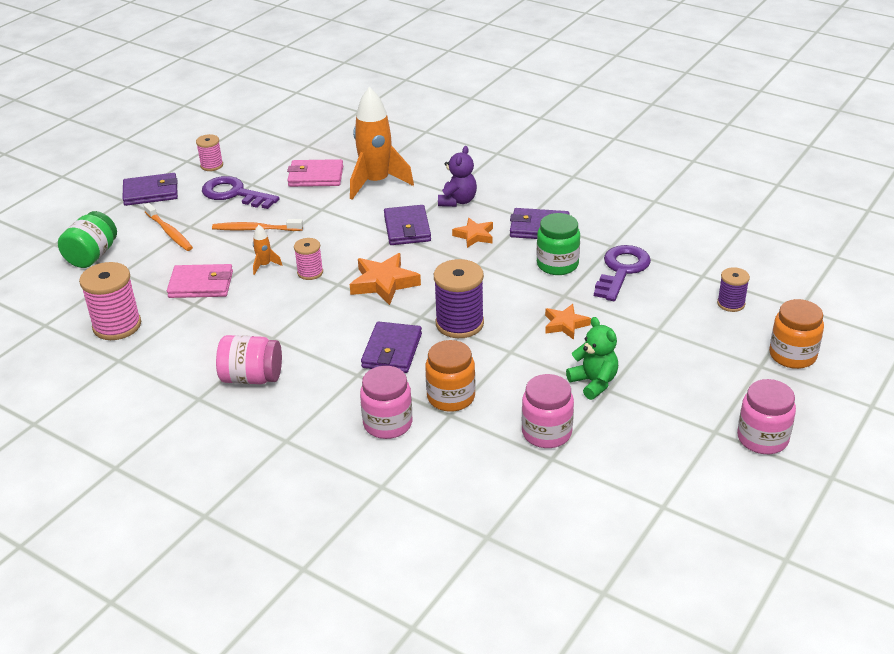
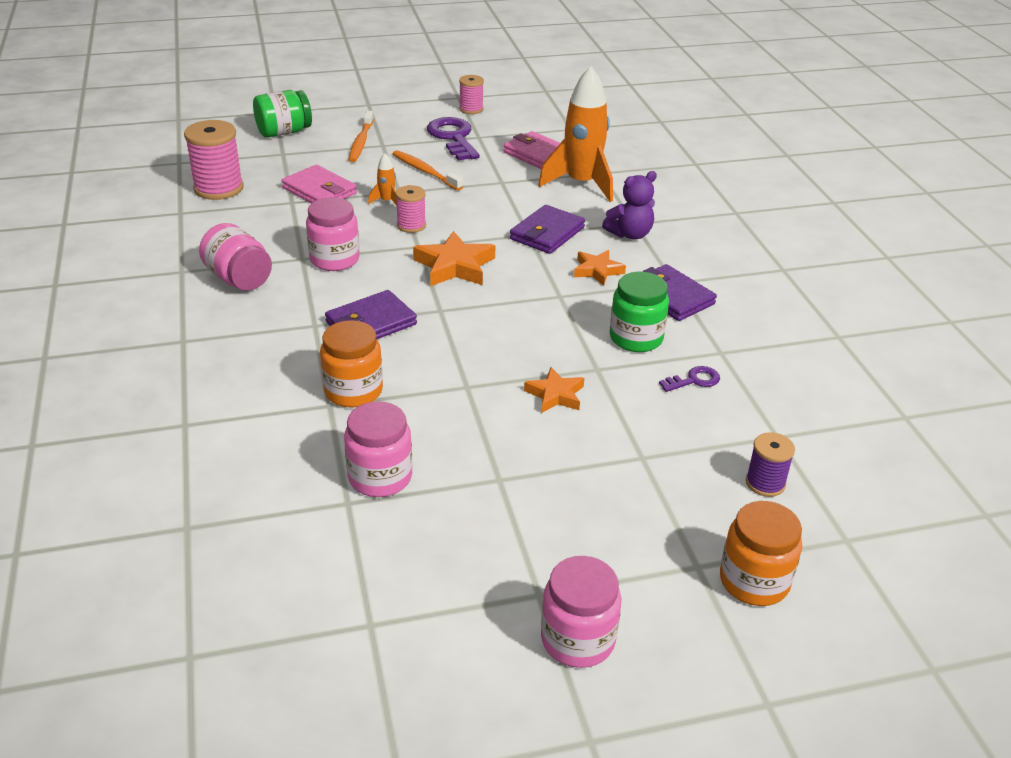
camera: 40 degrees right, 0 degrees up
purple wallet [122,173,178,206] -> none
pink jar [360,366,412,439] -> pink jar moved to [306,197,360,271]
purple spool [434,259,484,338] -> none
green teddy bear [566,317,618,400] -> none
purple key [594,245,651,301] -> purple key [659,366,720,392], size x0.51

